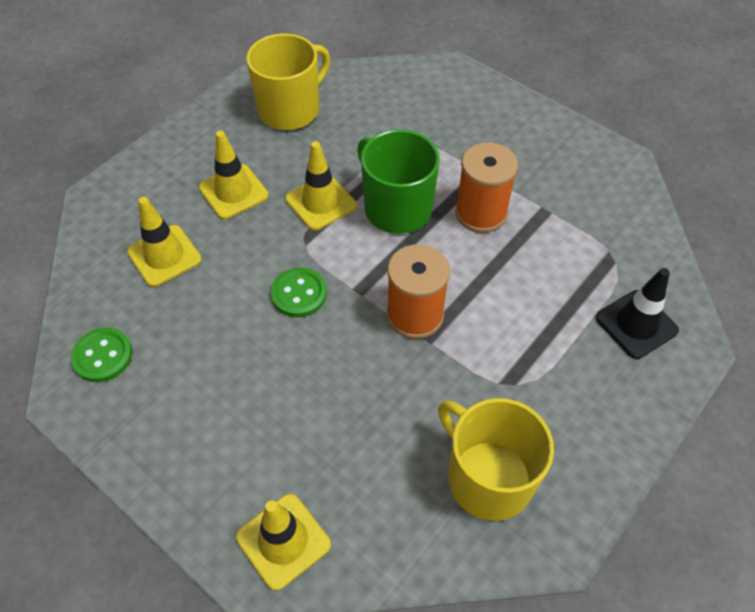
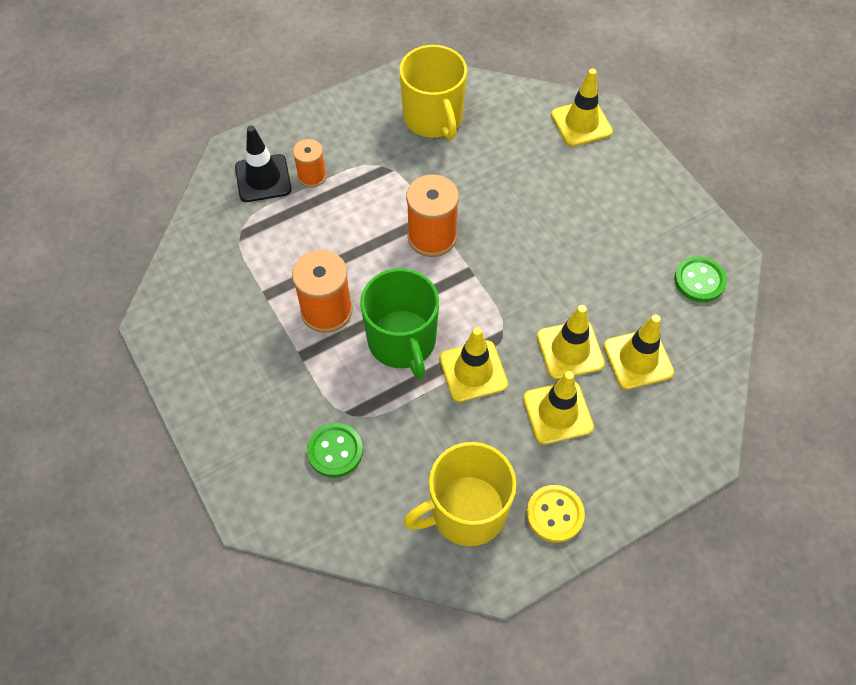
camera: 160 degrees left, 5 degrees up
green button [271,267,327,317] -> green button moved to [307,423,363,478]
none -> orange spool [293,139,326,187]
none -> yellow button [526,485,585,543]
none -> yellow traffic cone [537,305,605,380]

